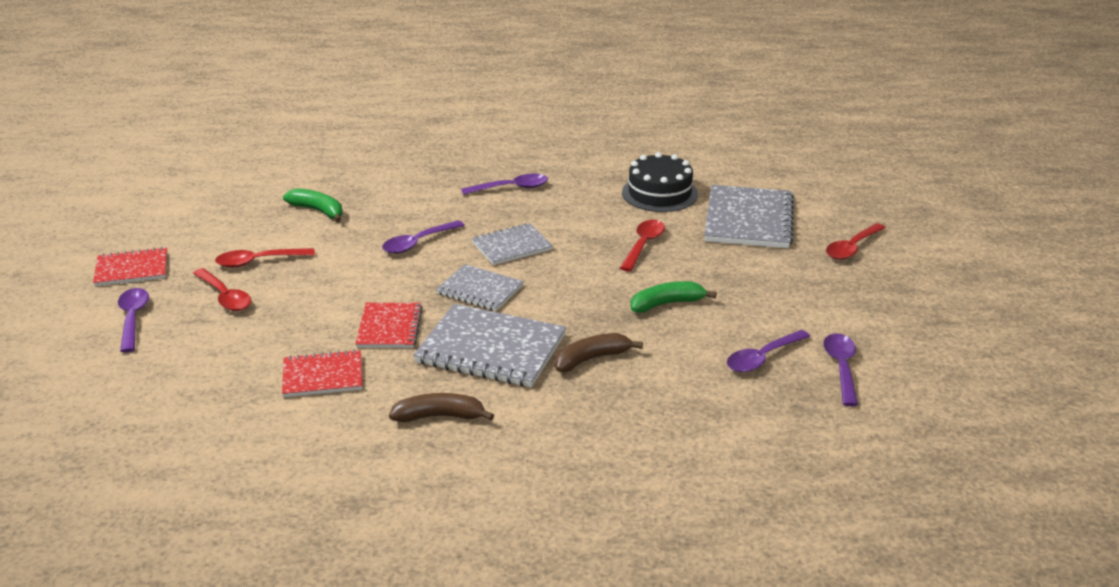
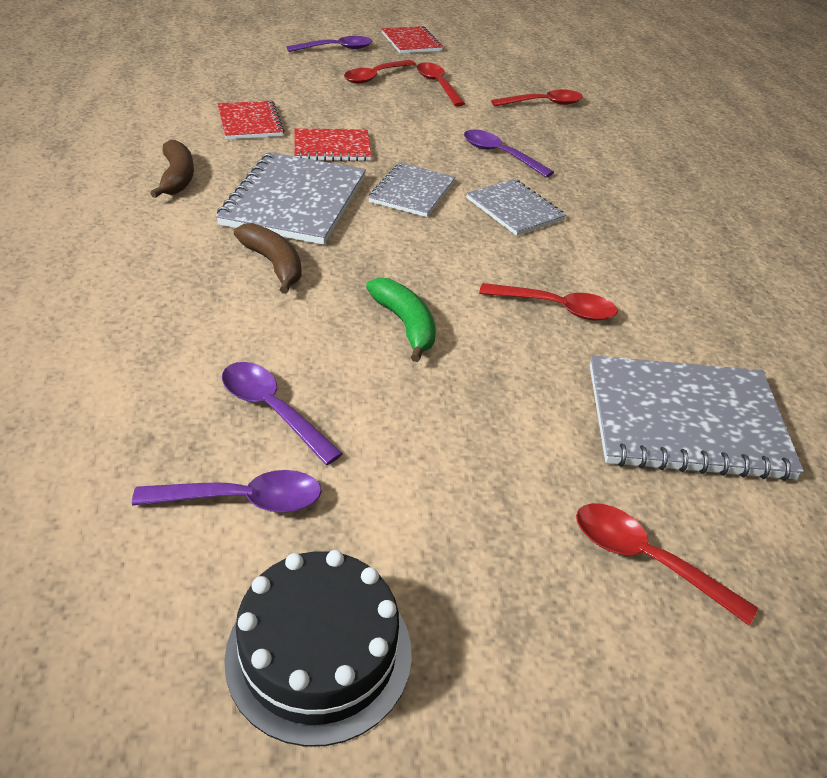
camera: 80 degrees right, 10 degrees up
green banana [283,188,343,222] -> red spoon [491,90,583,106]
purple spoon [461,174,548,195] -> none
black cake [622,152,698,212] -> black cake moved to [224,550,412,747]

